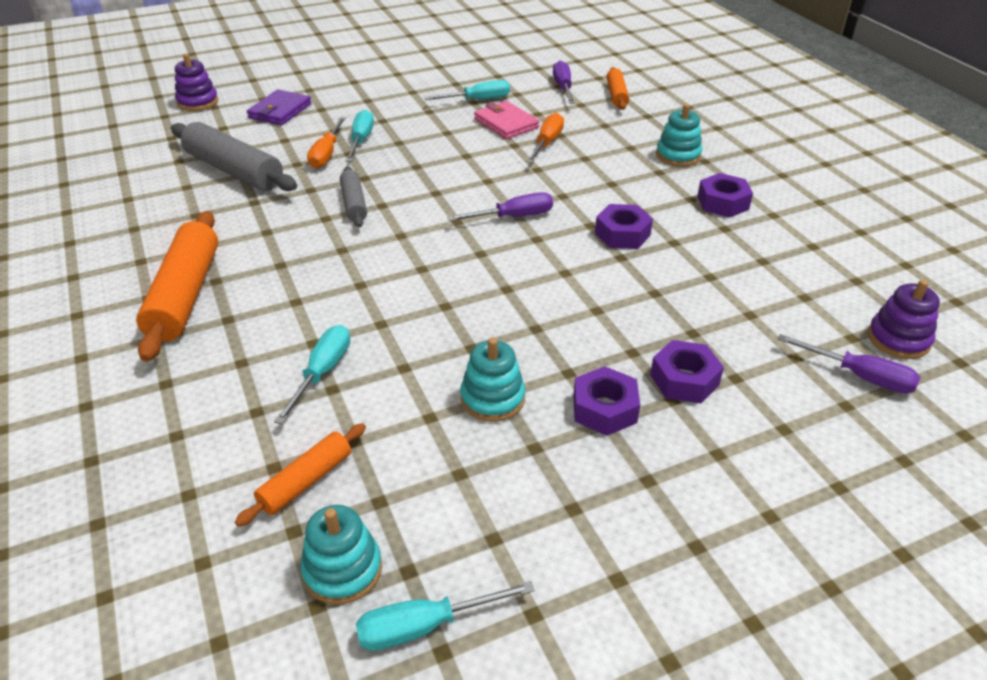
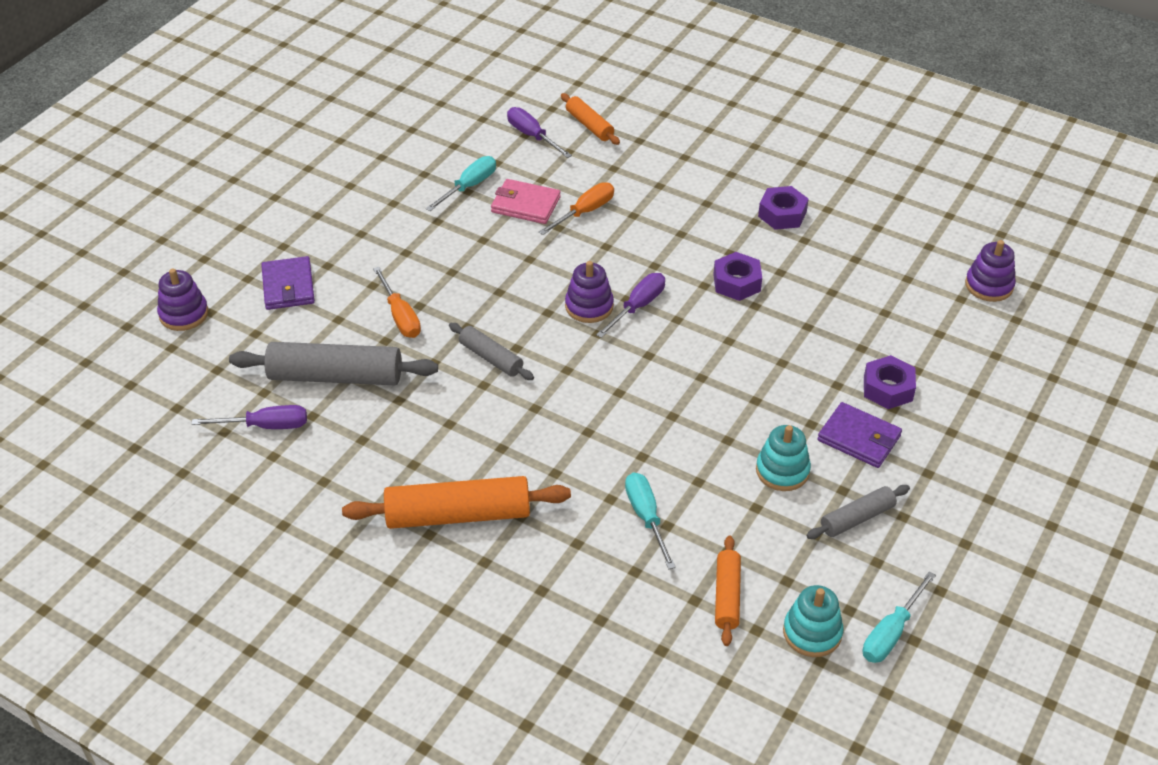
camera: 35 degrees left, 5 degrees up
orange rolling pin [136,211,218,362] -> orange rolling pin turned 60 degrees counterclockwise [342,476,571,529]
turquoise screwdriver [346,110,374,162] -> none
orange screwdriver [526,113,564,163] -> orange screwdriver turned 60 degrees clockwise [539,182,614,235]
purple nut [573,366,640,436] -> purple wallet [817,402,902,468]
turquoise stacking toy [656,104,702,167] -> none
purple screwdriver [777,334,920,394] -> purple screwdriver moved to [191,405,307,429]
none -> purple stacking toy [565,261,614,323]
none -> grey rolling pin [806,485,910,539]

